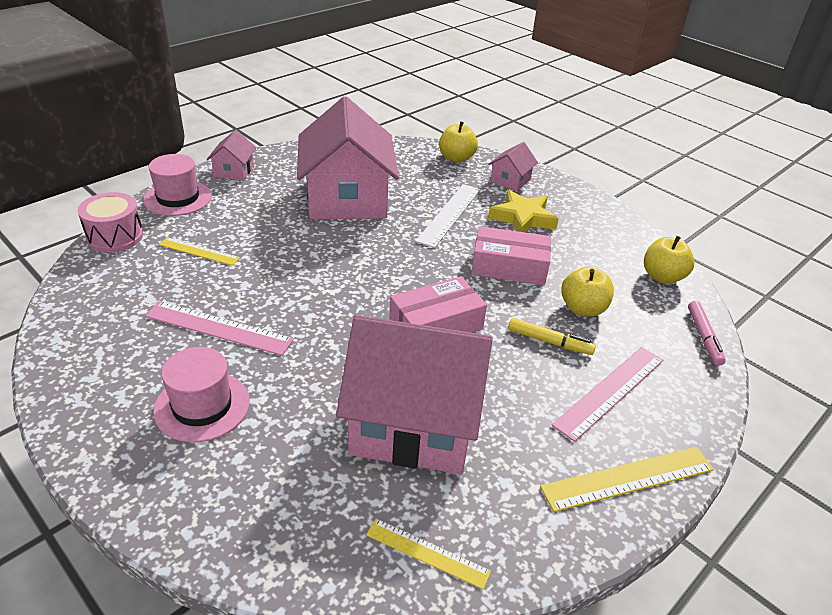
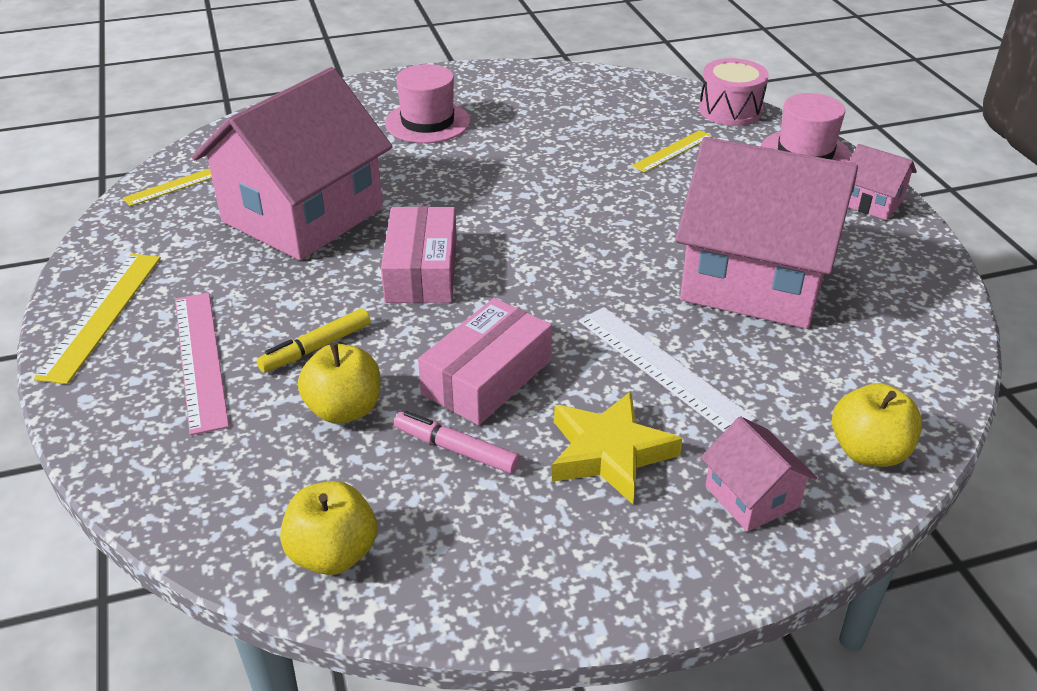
camera: 120 degrees right, 0 degrees up
pink ruler [145,301,294,356] -> none
pink marker [688,301,726,366] -> pink marker moved to [394,411,520,474]

